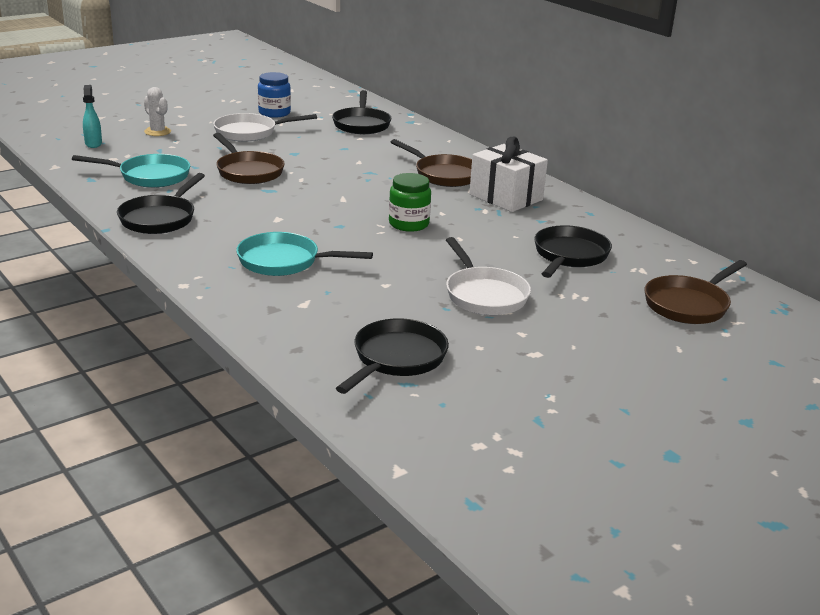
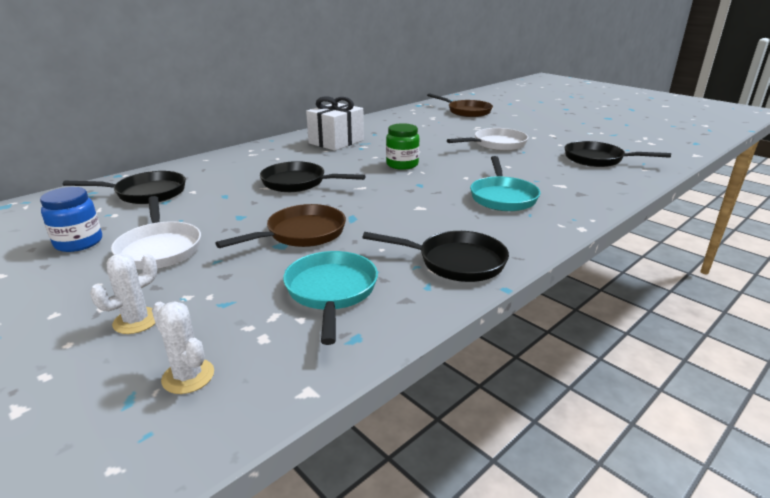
camera: 95 degrees left, 0 degrees up
turquoise spray bottle [83,85,102,148] -> white cactus [152,302,214,394]
brown pan [391,139,472,187] -> none
black pan [534,225,612,278] -> black pan moved to [260,161,366,192]

